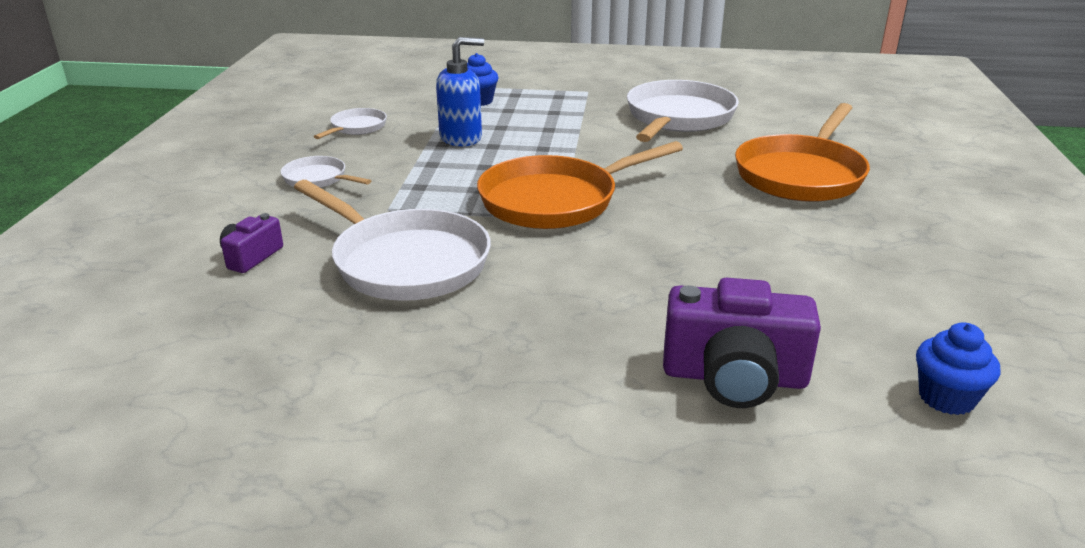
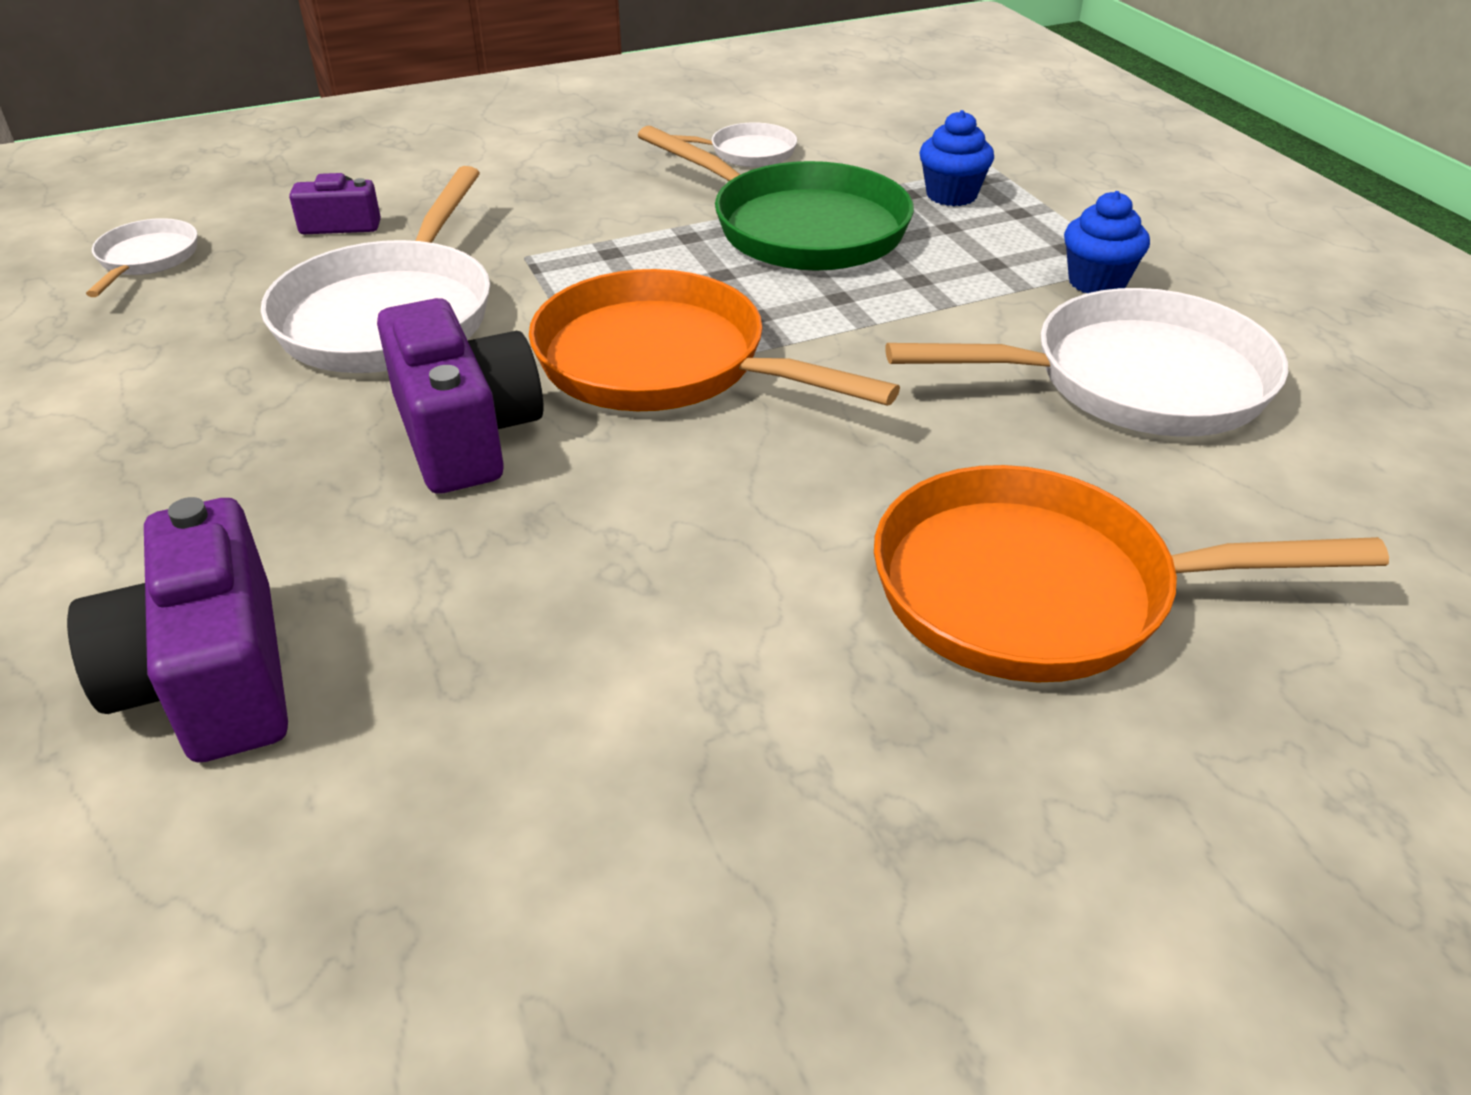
camera: 60 degrees right, 10 degrees up
white pan [281,156,371,188] -> white pan moved to [86,218,198,297]
blue soap dispenser [436,37,484,146] -> green pan [637,125,914,271]
blue cupcake [916,322,1000,415] -> blue cupcake moved to [1064,191,1150,293]
none -> purple camera [377,298,543,494]

